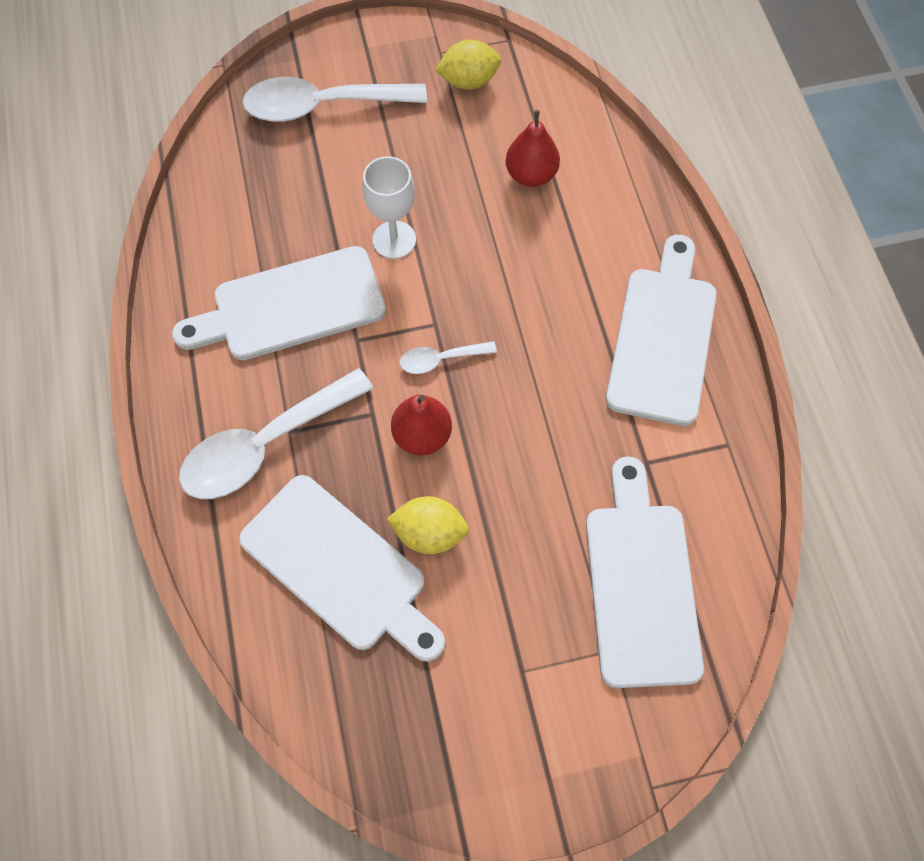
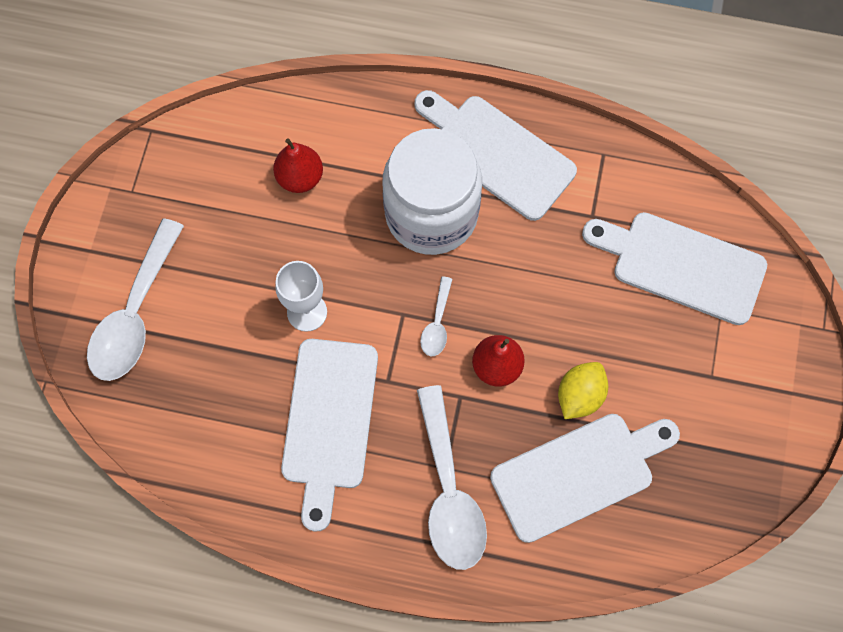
camera: 65 degrees left, 5 degrees up
yellow lemon [435,39,501,90] -> none
none -> white jar [382,128,482,255]

